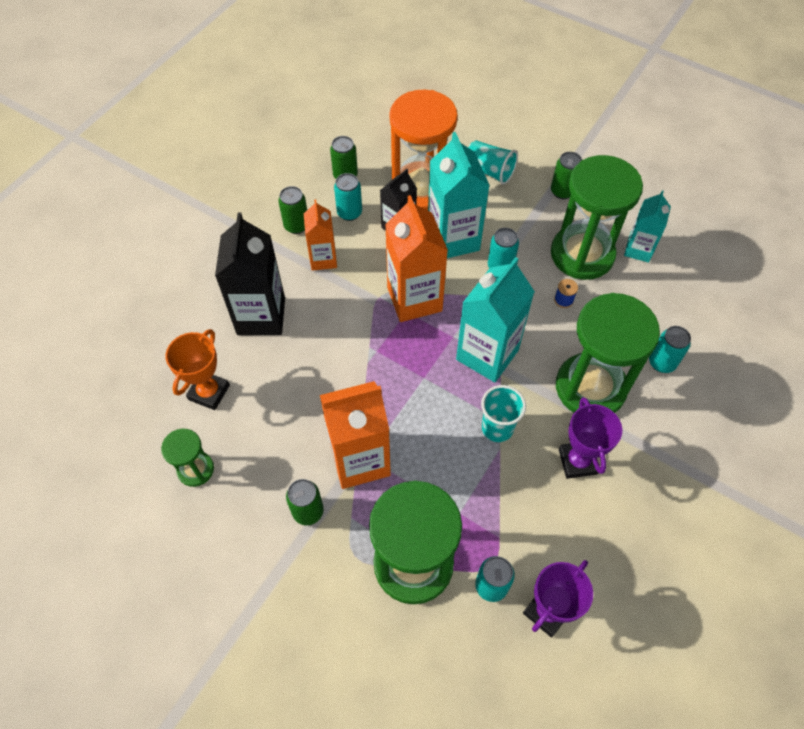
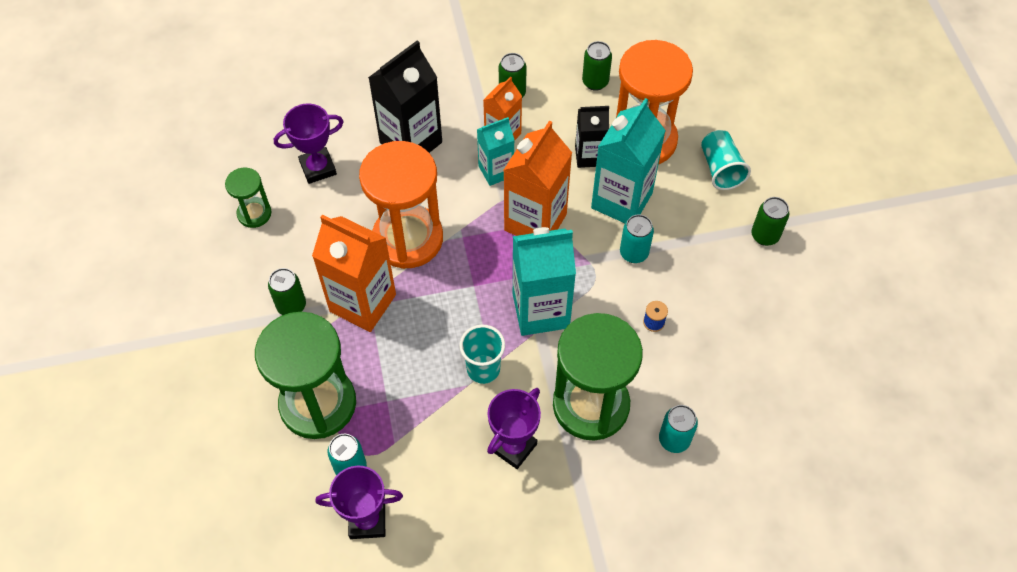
camera: 45 degrees right, 0 degrees up
orange trophy [165,329,230,410] -> purple trophy [274,103,344,184]
turquoise can [334,173,362,221] -> none
green hourglass [551,155,643,280] -> none
turquoise carton [624,190,671,263] -> turquoise carton moved to [477,117,514,186]
none -> orange hourglass [359,141,443,269]

